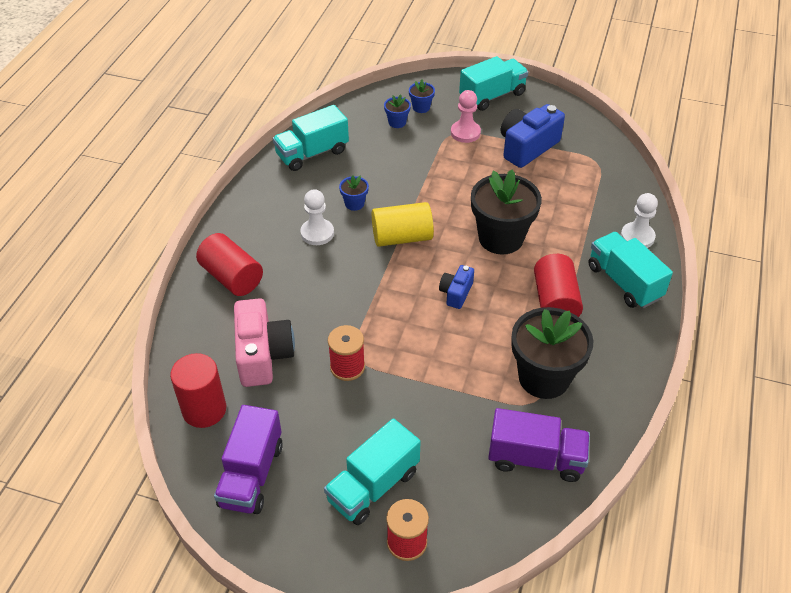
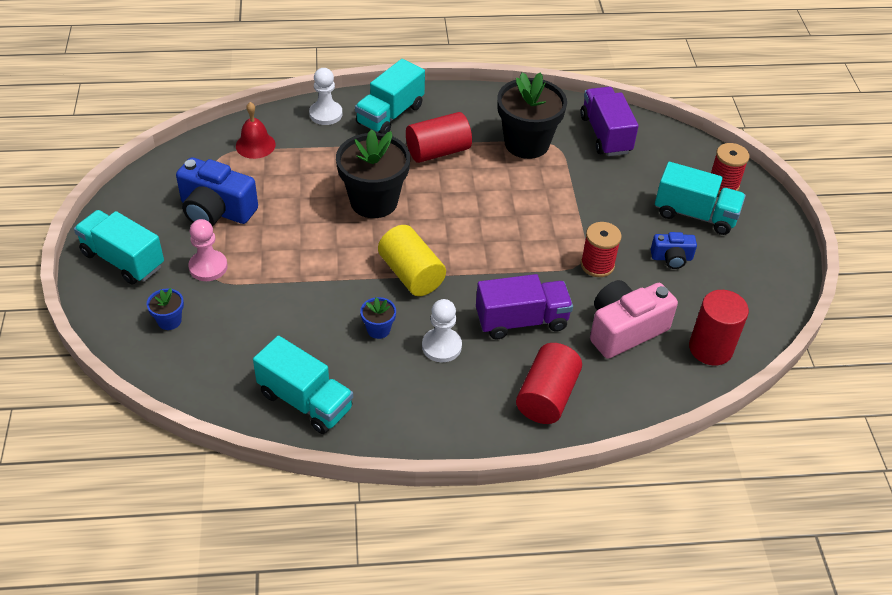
camera: 115 degrees left, 0 degrees up
purple truck [214,405,283,514] -> purple truck moved to [476,274,573,339]
blue flower pot [384,94,411,128] -> none
blue camera [439,265,474,309] -> blue camera moved to [651,232,697,269]
none -> red bell [236,102,276,159]

